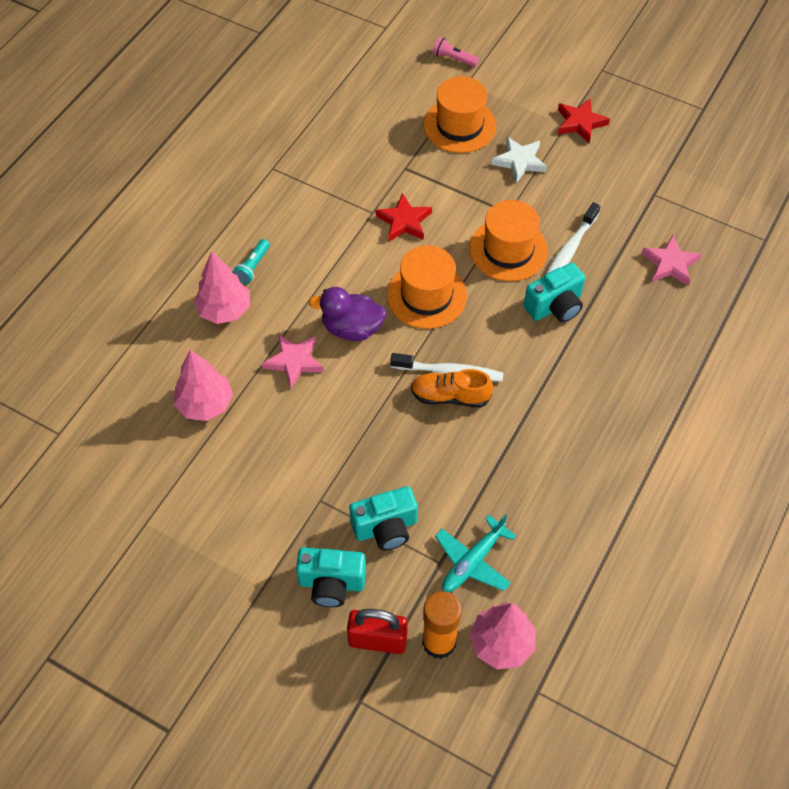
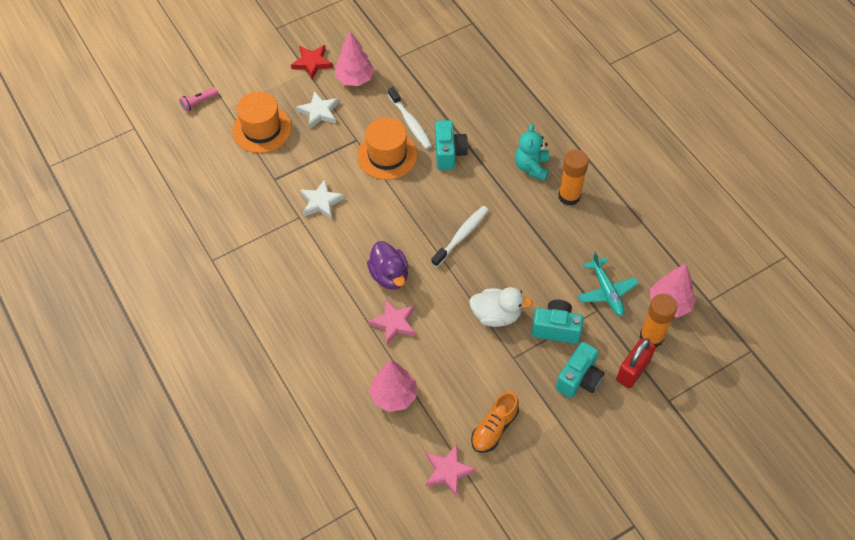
camera: 60 degrees left, 0 degrees up
pink tree [194,251,250,324] -> pink tree moved to [335,31,375,86]
turquoise flashlight [233,239,270,284] -> none
purple duck [308,287,387,341] -> purple duck turned 60 degrees counterclockwise [367,241,409,290]
turquoise camera [349,486,418,550] -> turquoise camera turned 90 degrees counterclockwise [532,300,584,344]
red star [376,193,432,241] -> white star [300,179,345,220]
orange hat [387,246,467,329] -> none
orange shoe [411,369,493,407] -> orange shoe moved to [471,392,519,453]
pink star [642,235,702,286] -> pink star moved to [426,444,476,497]
none -> white duck [469,287,533,327]
none -> turquoise teddy bear [515,124,550,181]
none -> orange glue stick [558,149,589,206]

